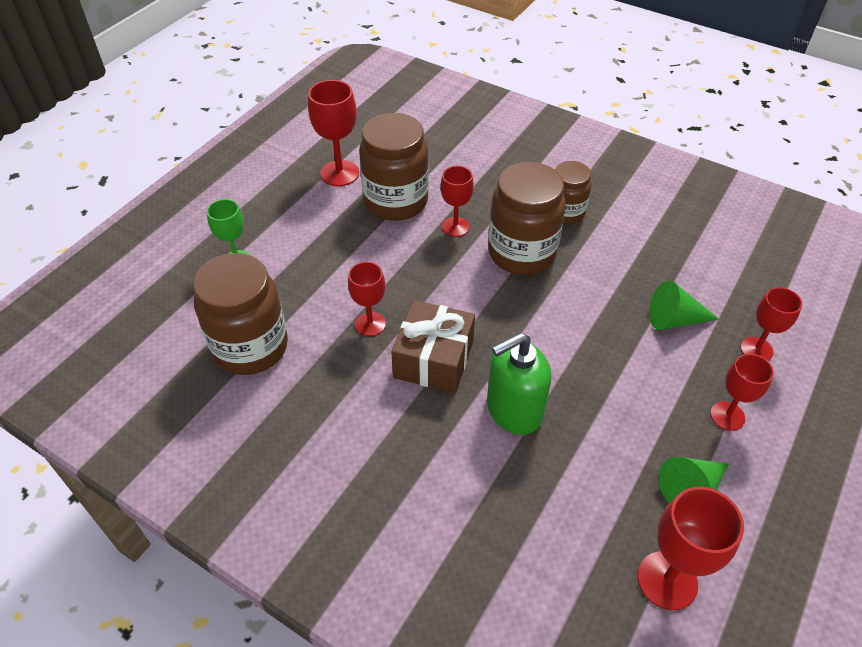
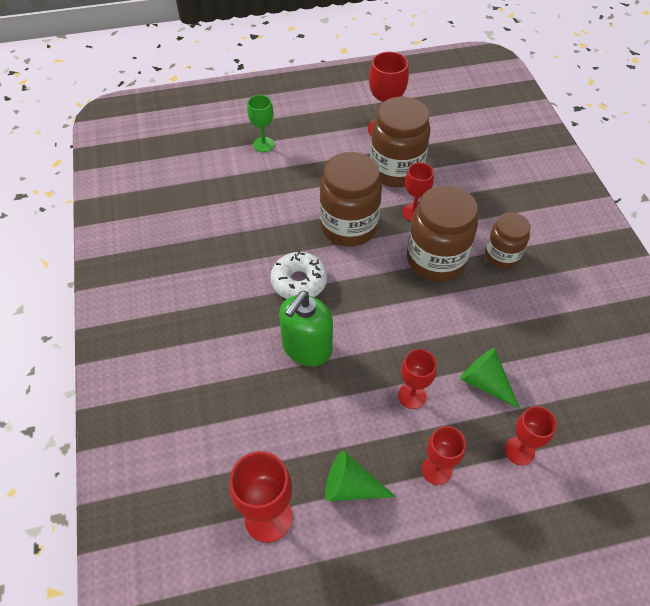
camera: 45 degrees right, 5 degrees up
brown jar [193,253,288,375] -> brown jar moved to [320,152,382,246]
red goblet [348,262,386,336] -> red goblet moved to [398,349,437,409]
brown gift [391,300,475,393] -> white donut [270,251,327,299]
green soap dispenser [487,333,551,435] -> green soap dispenser turned 75 degrees counterclockwise [279,291,333,366]

